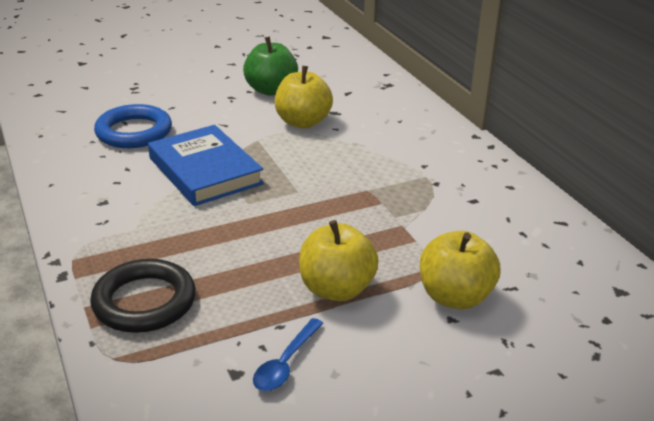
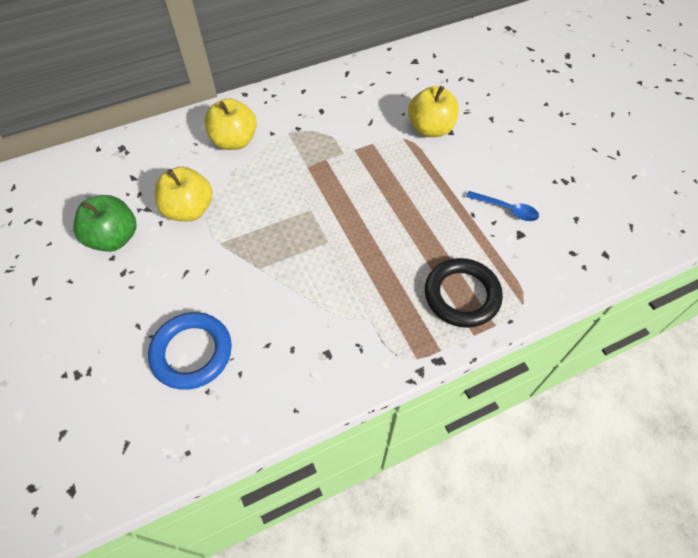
camera: 90 degrees left, 25 degrees up
blue book [148,125,264,206] -> none
yellow apple [299,220,379,301] -> yellow apple moved to [204,98,257,150]

